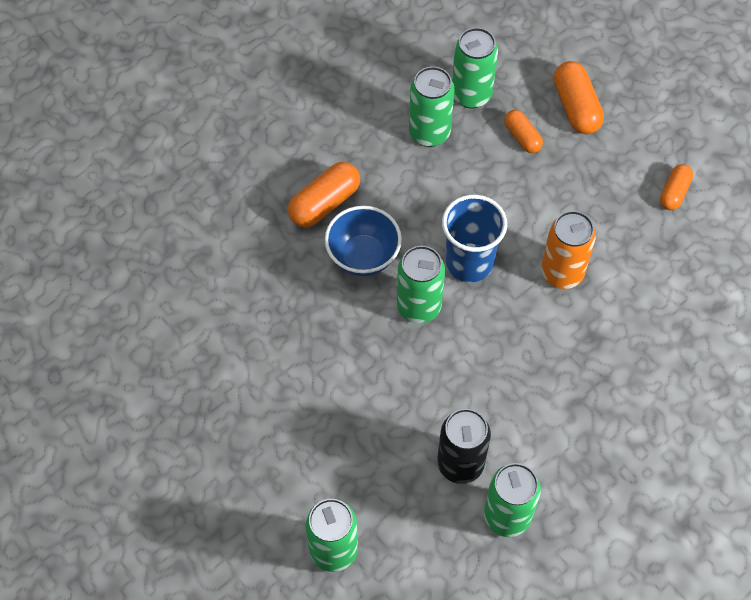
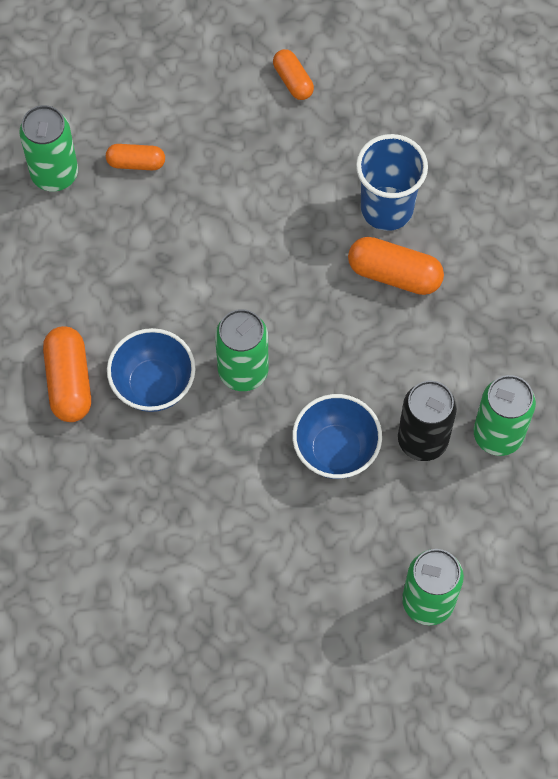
camera: 55 degrees left, 5 degrees up
green can [409,67,454,147] -> none
blue cup [442,195,507,282] -> blue cup moved to [356,134,428,231]
orange can [541,211,596,289] -> none
orange capsule [554,61,604,134] -> orange capsule moved to [348,237,444,295]
none -> blue bowl [292,394,382,479]

